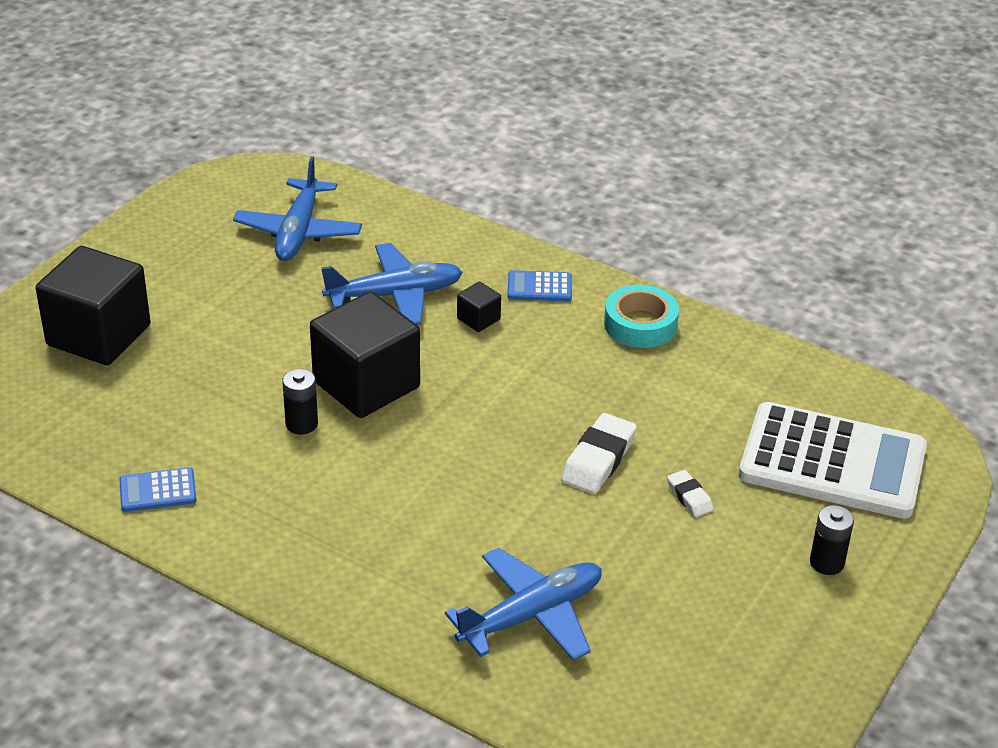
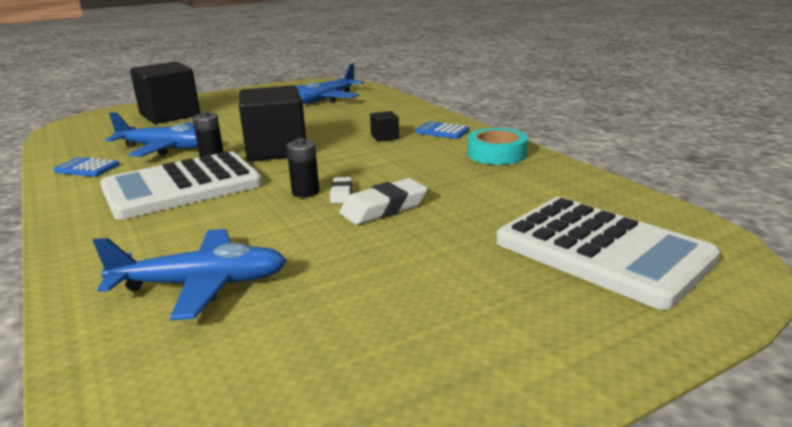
camera: 30 degrees right, 15 degrees down
blue plane [321,243,463,325] -> blue plane moved to [105,112,198,157]
white eraser [667,470,714,517] -> white eraser moved to [330,177,352,203]
black battery [810,505,854,575] -> black battery moved to [287,138,319,198]
none -> white calculator [100,151,263,220]

